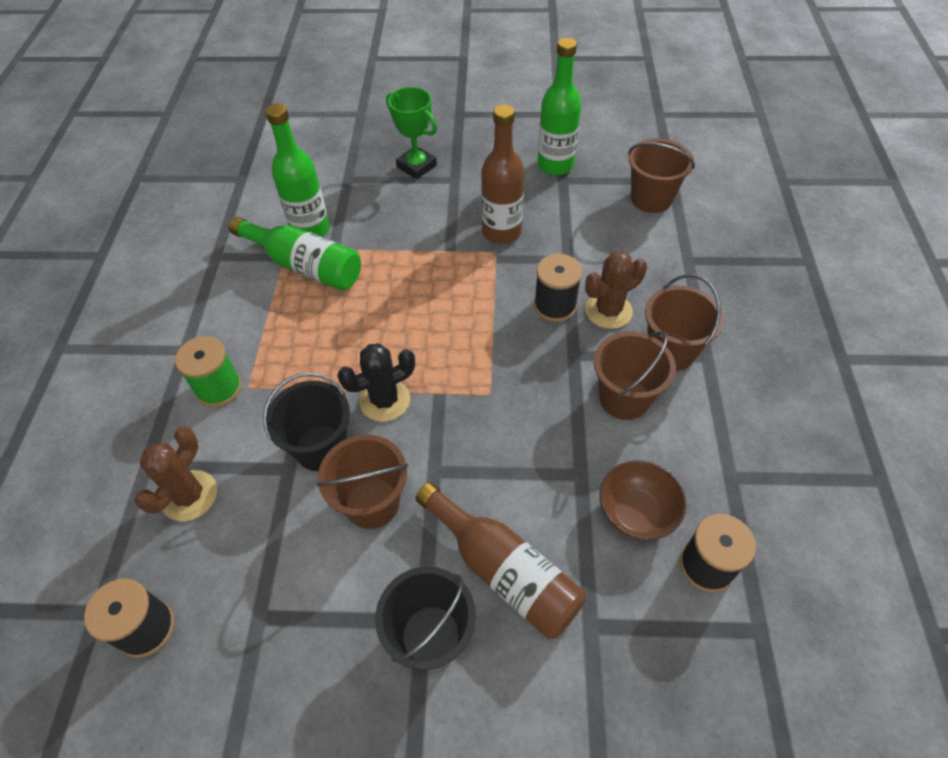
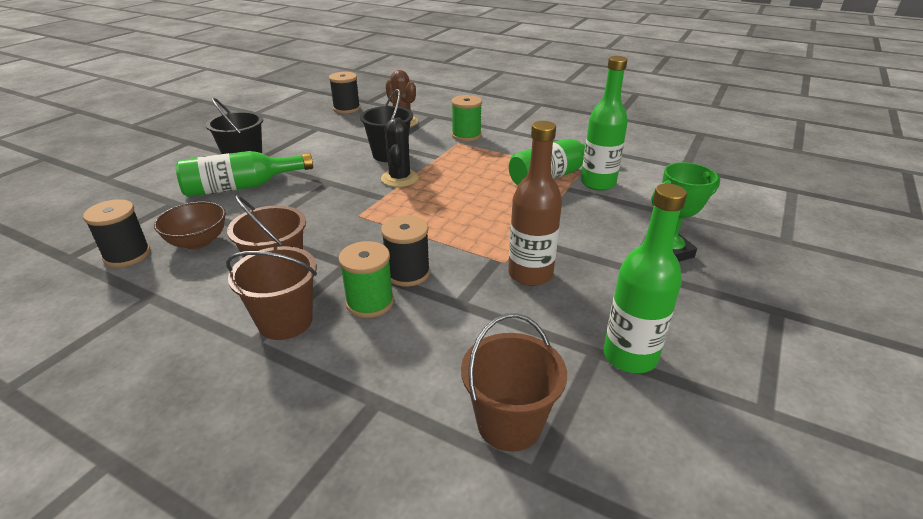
camera: 115 degrees right, 20 degrees down
brown bucket [317,435,408,529] -> none
brown bottle [416,482,586,639] -> green bottle [176,151,313,197]
brown cactus [585,251,647,329] -> green spool [339,241,394,318]

